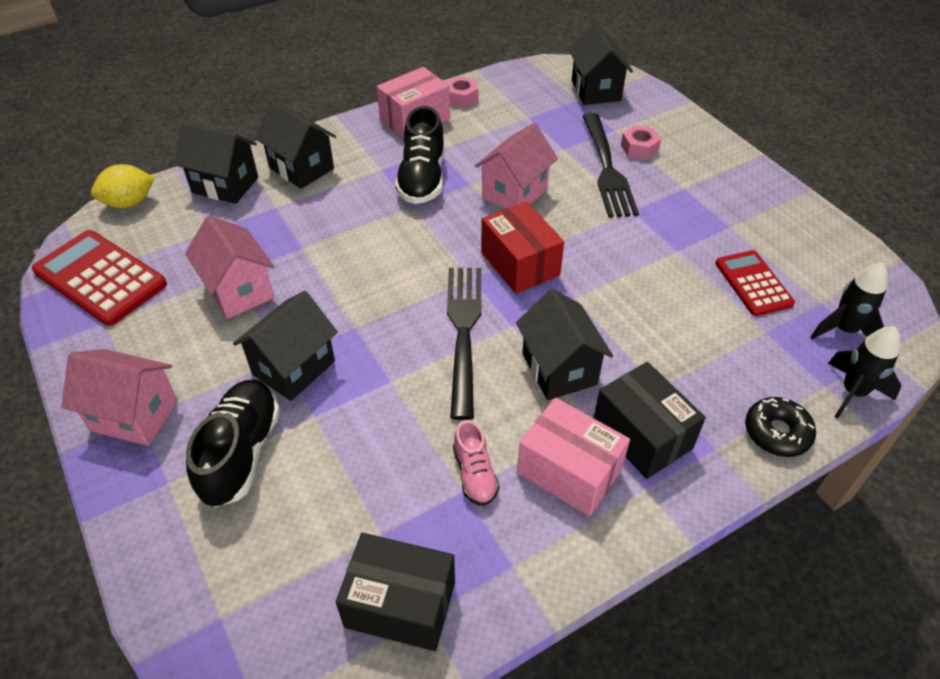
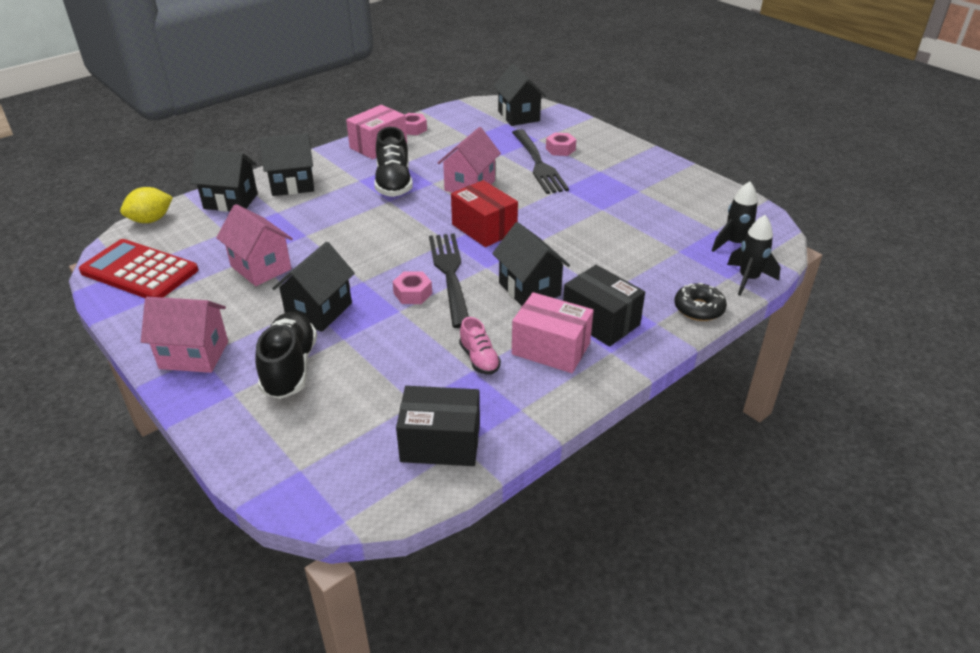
camera: 10 degrees left, 10 degrees down
black house [255,101,336,189] -> black house turned 45 degrees counterclockwise [259,133,314,196]
red calculator [715,250,795,316] -> none
none -> pink nut [393,272,432,304]

